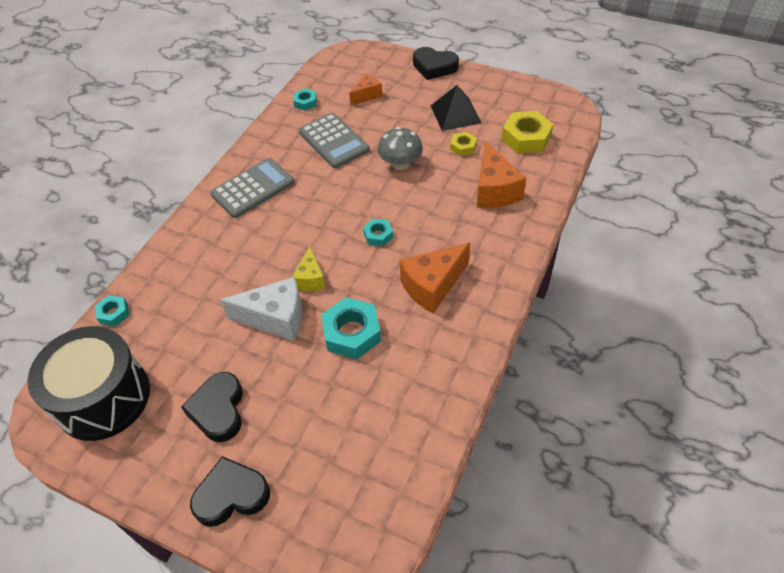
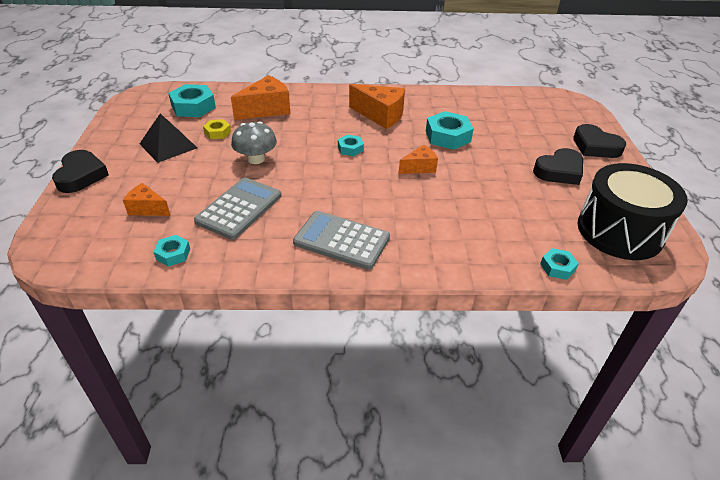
camera: 120 degrees left, 10 degrees down
white cheese [220,277,302,341] -> none
yellow cheese [292,247,326,291] -> orange cheese [399,145,438,174]
yellow nut [502,111,554,153] -> turquoise nut [168,84,216,117]

